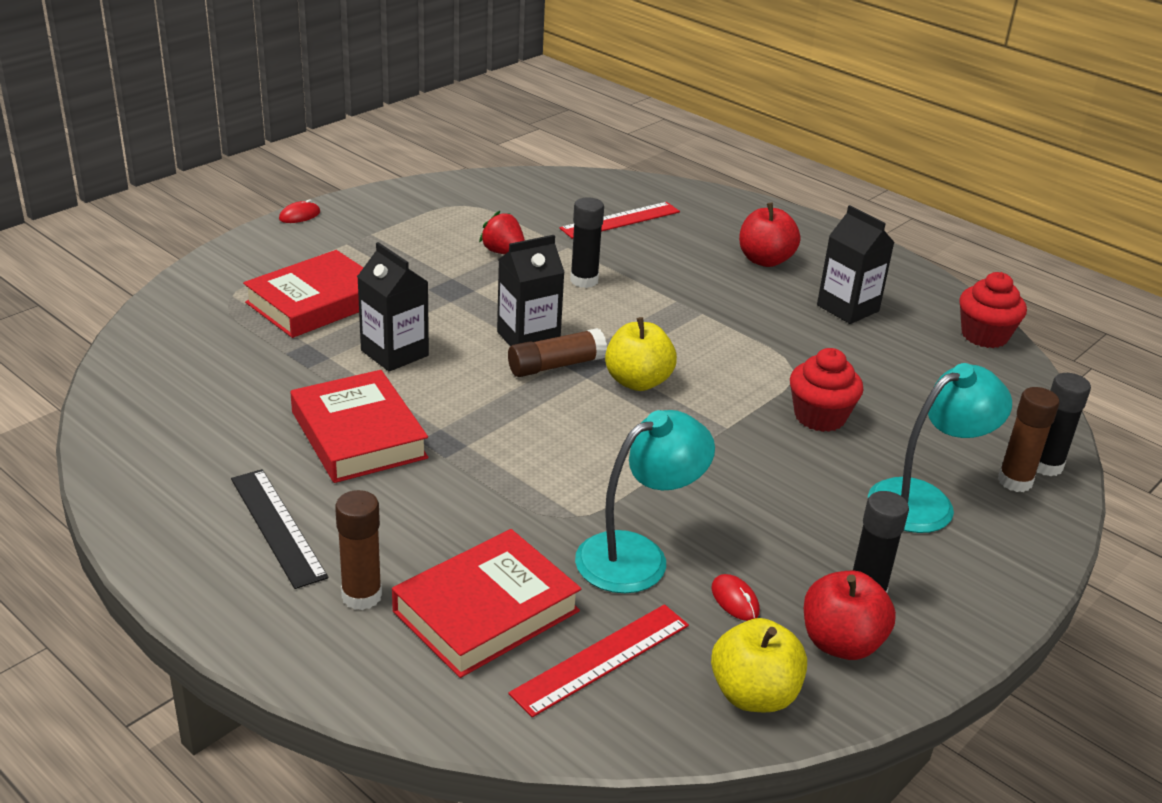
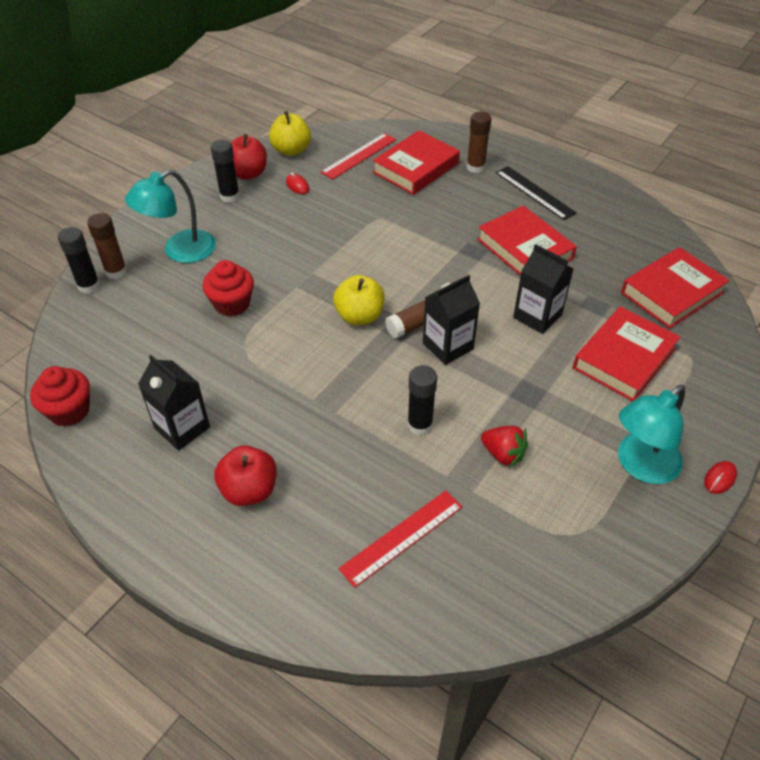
camera: 175 degrees right, 15 degrees up
turquoise lamp [575,410,715,593] -> turquoise lamp moved to [618,385,685,484]
none -> red book [621,247,729,329]

